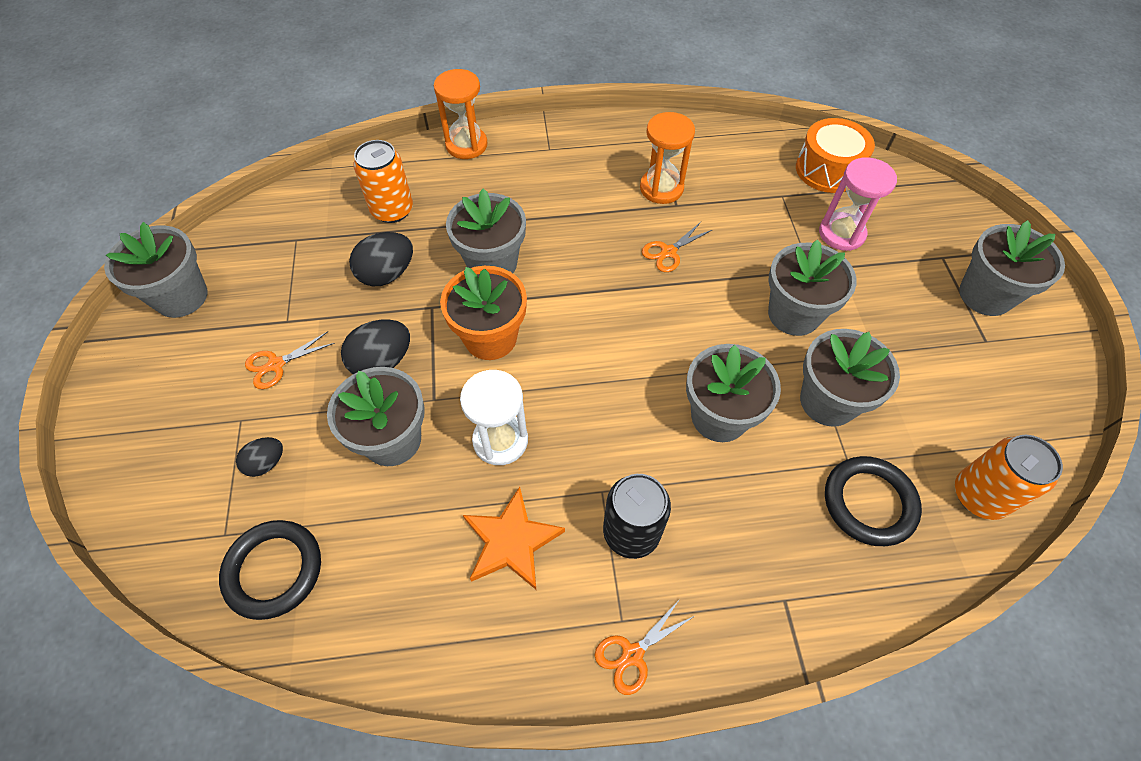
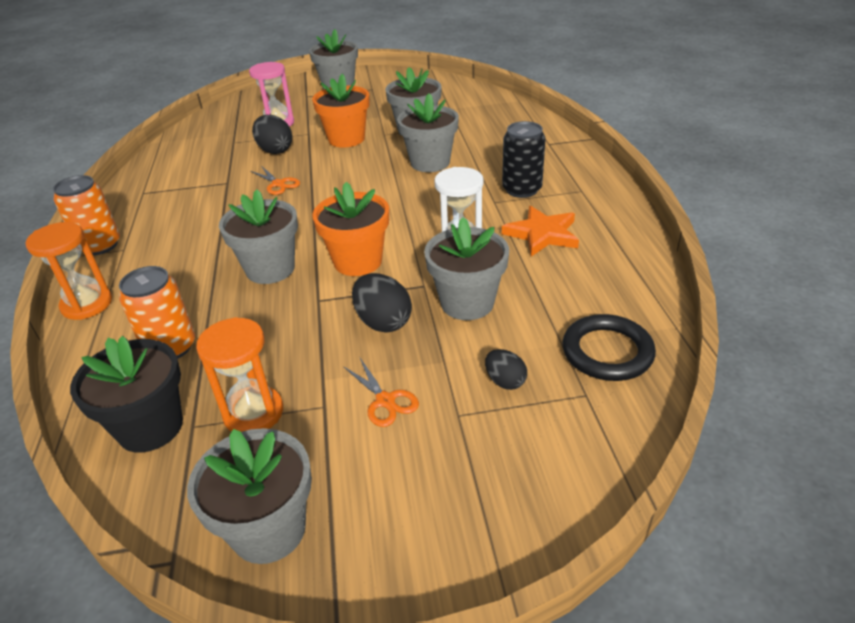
camera: 90 degrees left, 20 degrees down
black egg [349,232,413,286] -> black egg moved to [252,115,292,154]
orange scissors [595,599,694,695] -> none
orange hourglass [640,112,695,204] -> orange hourglass moved to [196,317,283,432]
grey flower pot [768,240,857,336] -> orange flower pot [312,74,369,148]
orange drum [796,118,875,193] -> none
black ring [825,456,922,546] -> none
orange can [955,435,1063,520] -> orange can moved to [53,175,120,255]
none -> black flower pot [70,336,183,453]

